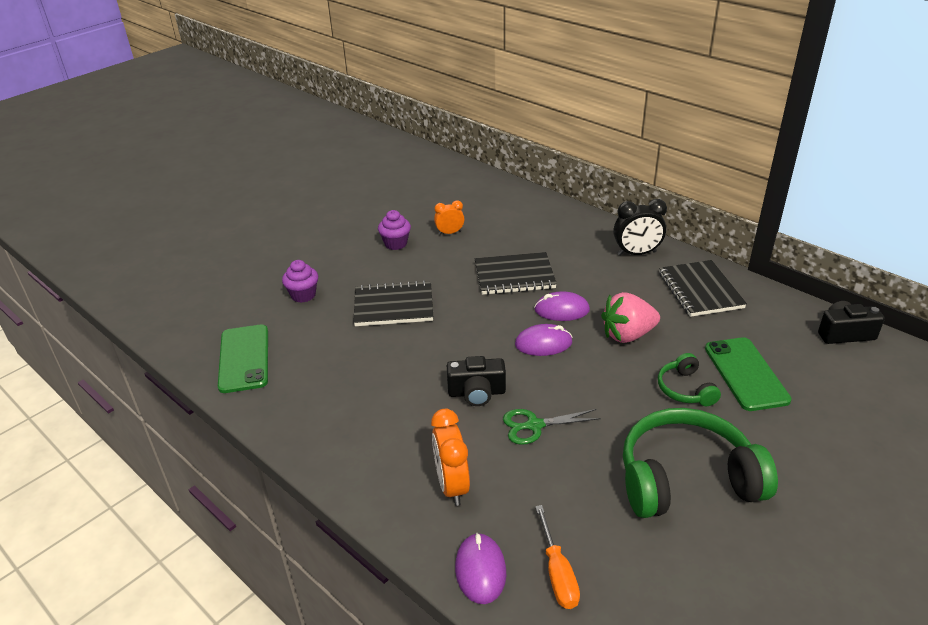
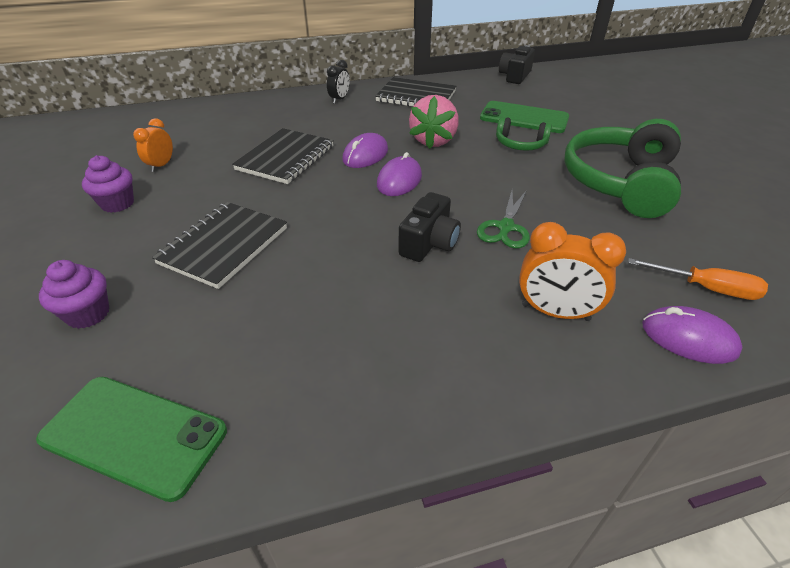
camera: 60 degrees left, 5 degrees up
black clock [613,199,667,256] -> black clock [327,60,350,104], size x0.62

